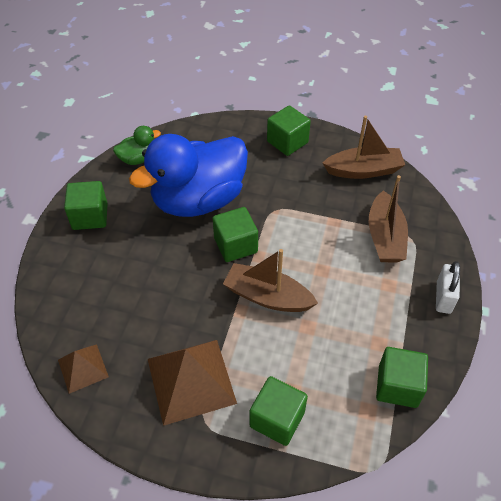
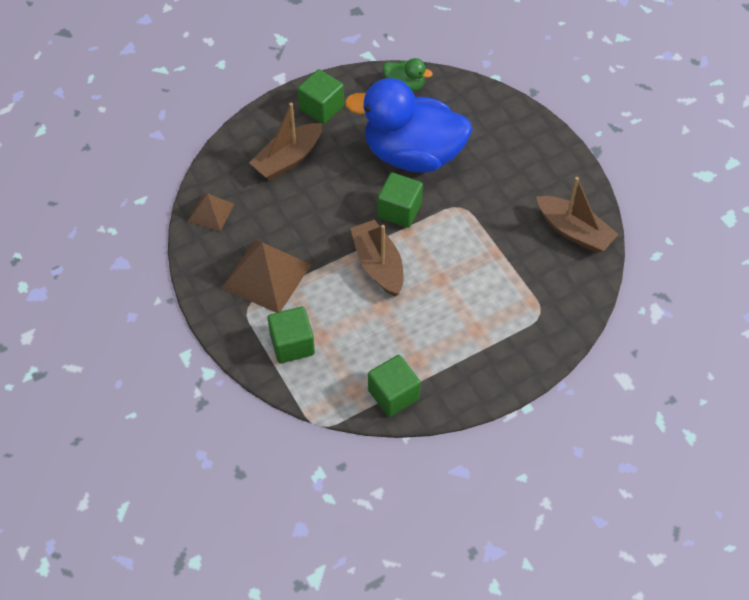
camera: 45 degrees right, 5 degrees up
green cube [267,105,311,156] -> none
brown boat [369,175,408,263] -> brown boat moved to [249,102,322,180]
white padlock [436,261,460,314] -> none

